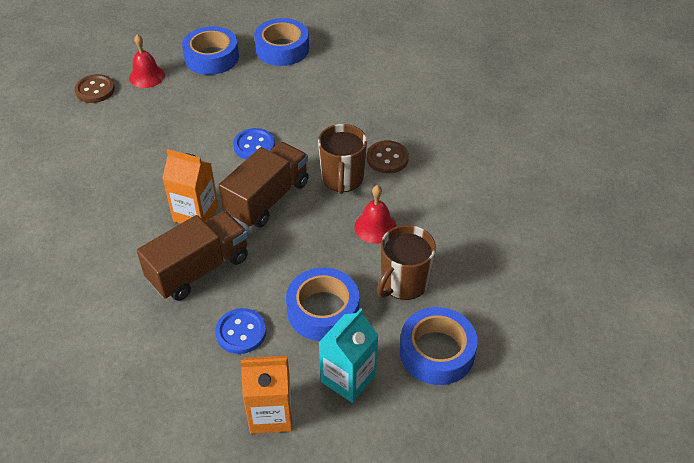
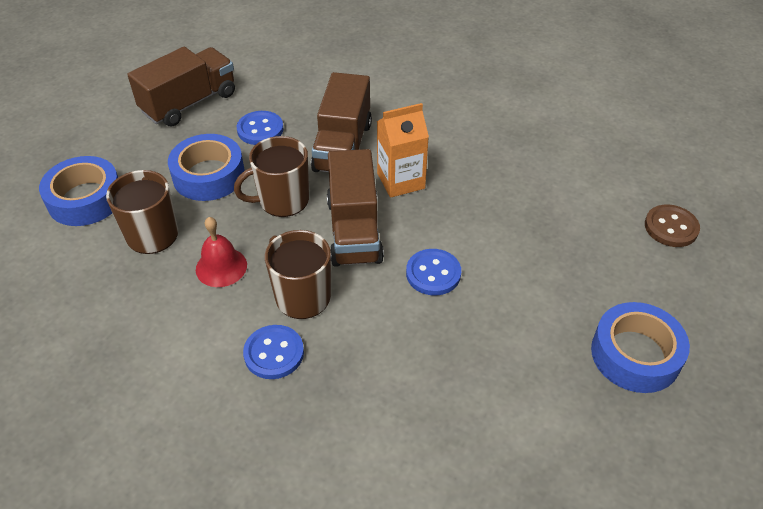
camera: 140 degrees right, 0 degrees up
red bell [129,34,165,88] -> none
orange carton [240,355,292,434] -> brown truck [127,47,235,126]
blue tape [254,18,309,66] -> none
turquoise carton [319,308,379,403] -> none
brown button [367,140,409,174] -> blue button [243,325,304,379]
none -> brown mug [234,136,309,217]

